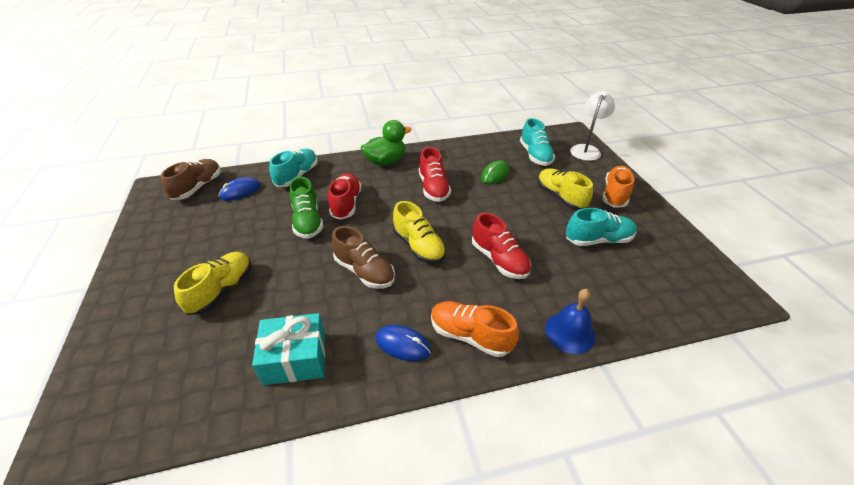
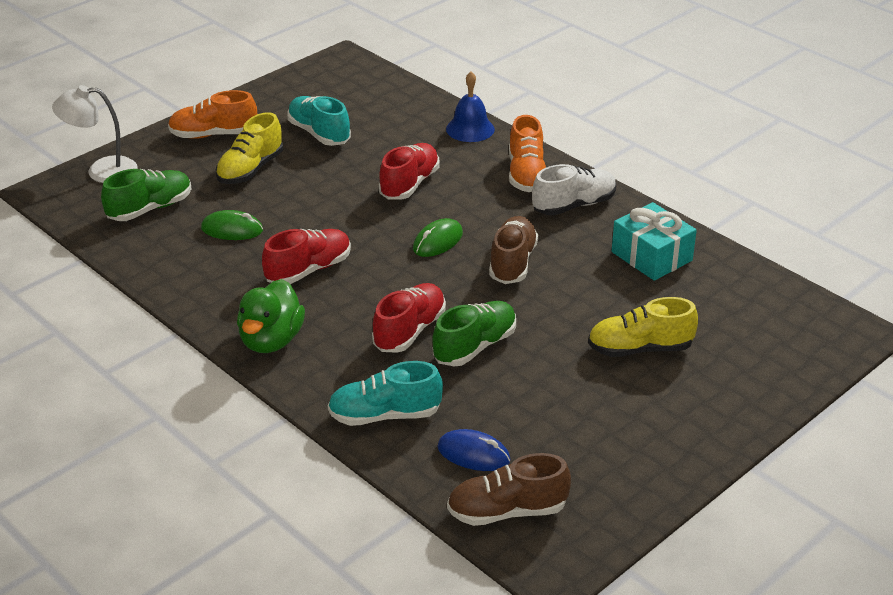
camera: 120 degrees left, 5 degrees down
red shoe [328,173,362,220] -> red shoe turned 150 degrees clockwise [372,283,446,353]
green duck [361,120,412,166] -> green duck turned 105 degrees counterclockwise [237,279,305,353]
blue mouse [376,325,431,361] -> white shoe [532,164,616,215]
yellow shoe [393,201,446,264] -> green mouse [413,218,463,257]
turquoise shoe [520,118,555,166] -> green shoe [101,169,192,221]

